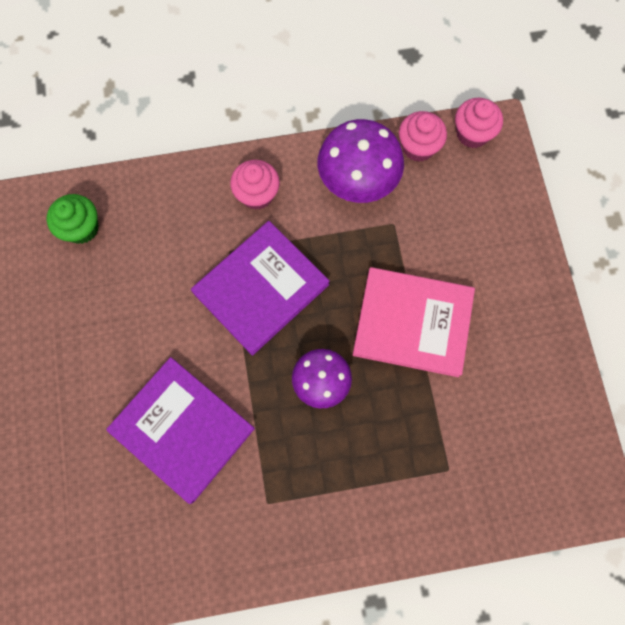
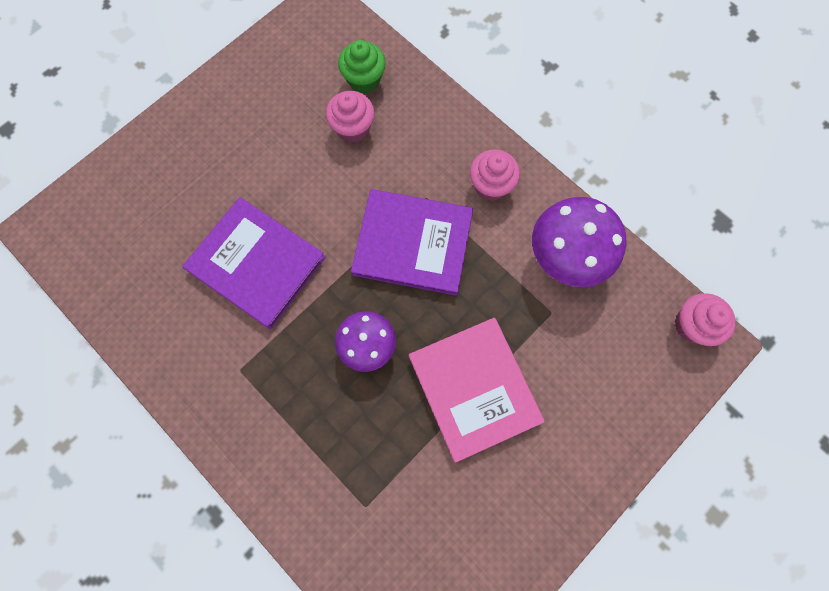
camera: 55 degrees right, 0 degrees up
purple book [106,357,255,504] -> purple book turned 60 degrees counterclockwise [182,197,326,329]
pink cupcake [399,111,447,162] -> pink cupcake moved to [326,91,374,143]

